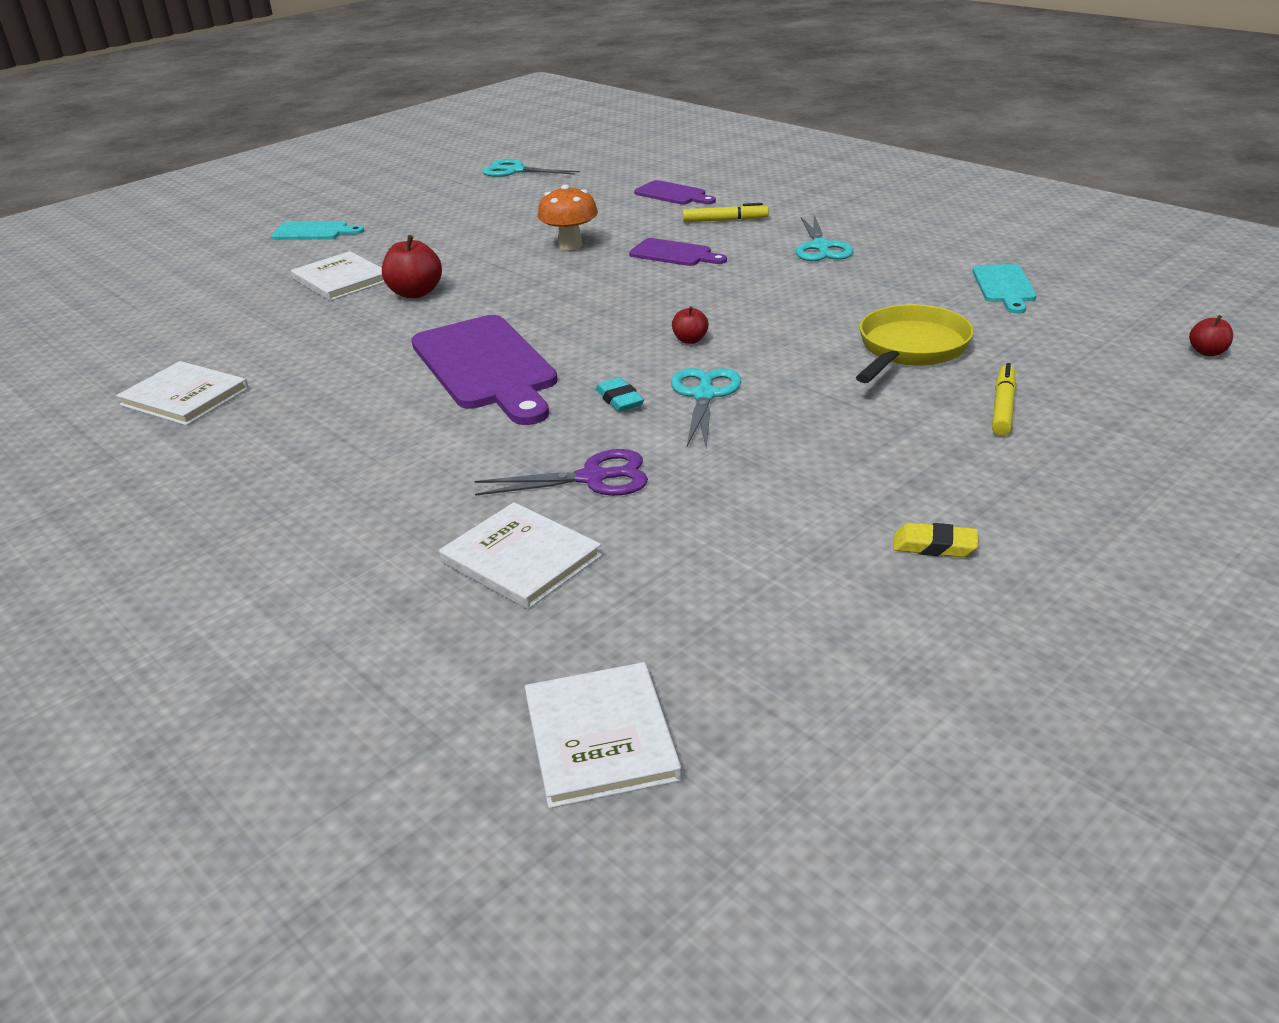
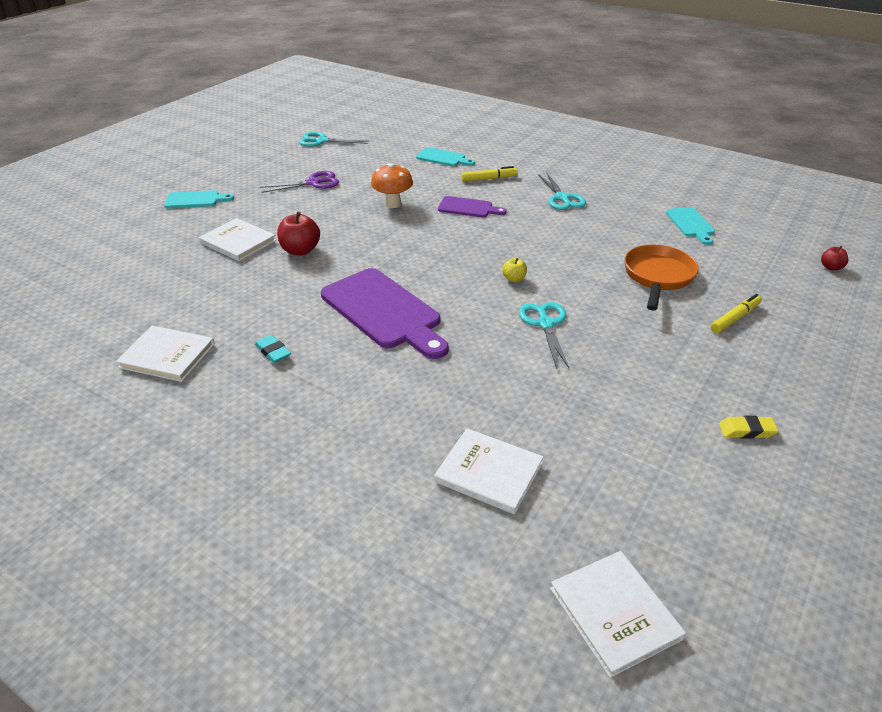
camera: 15 degrees left, 5 degrees up
purple scissors [474,449,648,496] -> purple scissors moved to [260,171,339,193]
turquoise eraser [596,377,644,412] -> turquoise eraser moved to [255,335,291,363]
purple cutting board [634,180,716,204] -> turquoise cutting board [416,147,475,166]
red apple [672,306,709,344] -> yellow apple [502,258,527,282]
yellow pan [856,304,974,383] -> orange pan [624,245,699,311]
yellow marker [992,363,1016,436] -> yellow marker turned 45 degrees clockwise [711,294,762,333]

